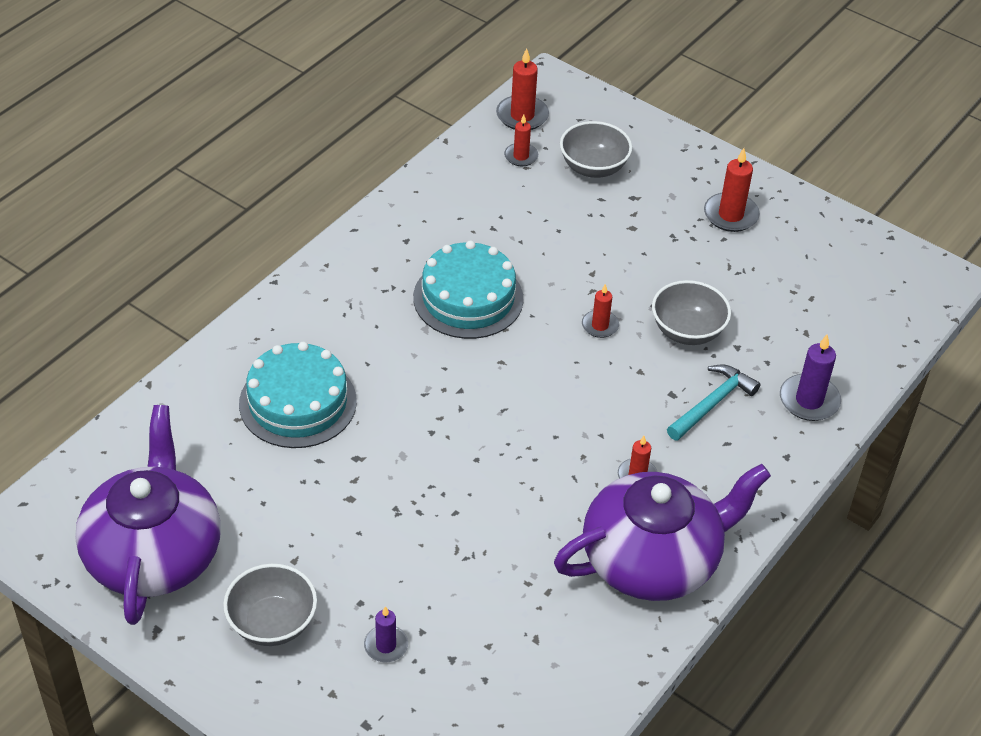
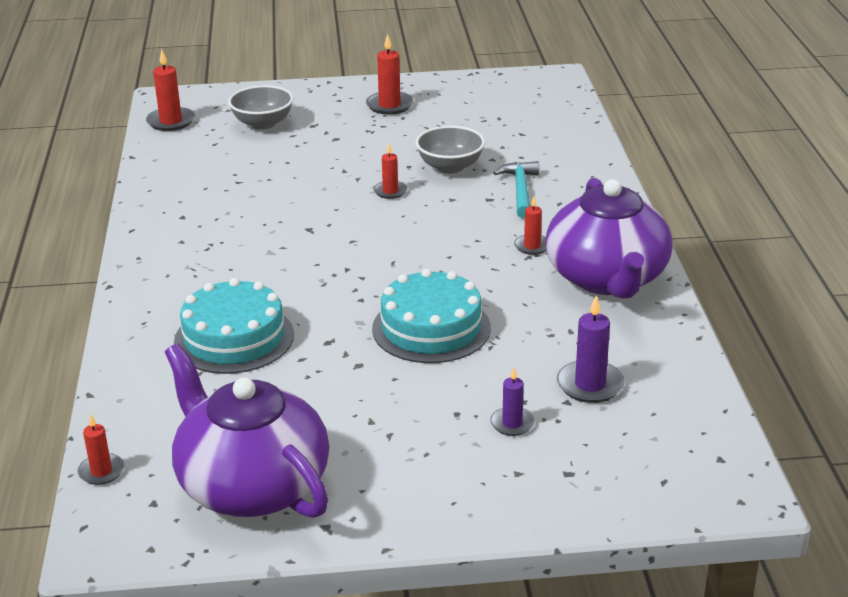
camera: 40 degrees left, 15 degrees down
grey bowl [223,564,317,646] -> none
turquoise cake [413,240,524,339] -> turquoise cake moved to [372,269,491,363]
red candle [504,115,538,166] -> red candle moved to [78,414,124,485]
purple teapot [554,464,771,601] -> purple teapot turned 150 degrees clockwise [545,178,673,299]
purple candle [780,334,841,421] -> purple candle moved to [557,296,625,403]

